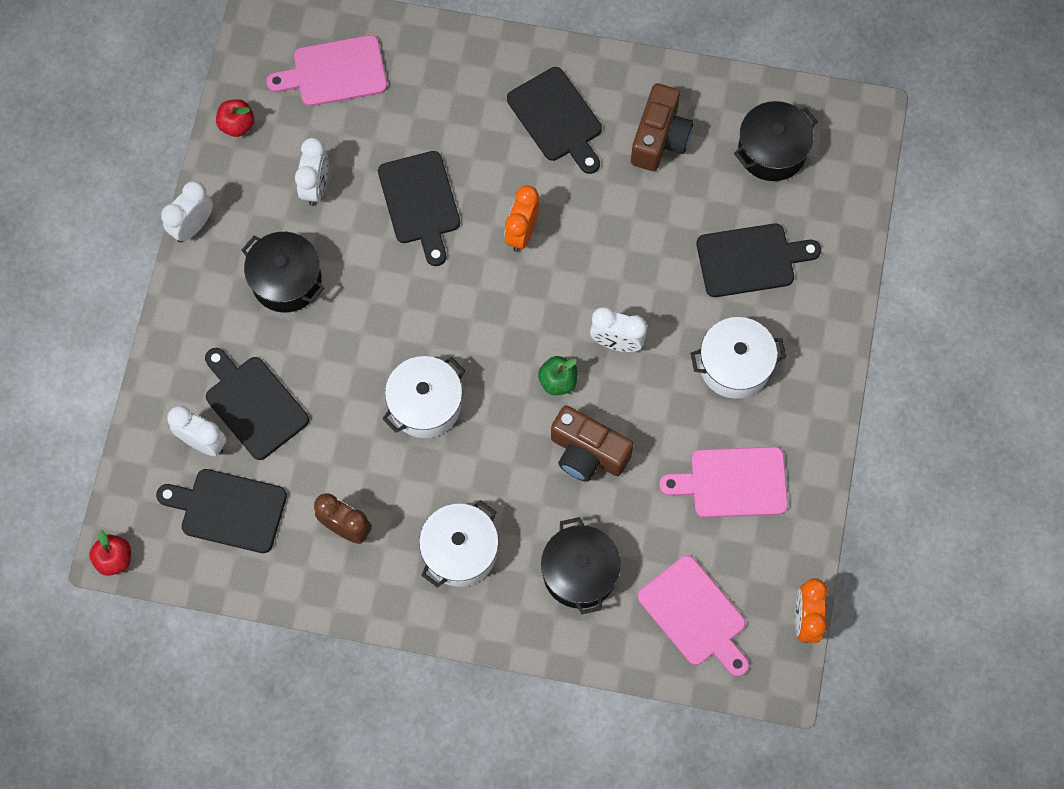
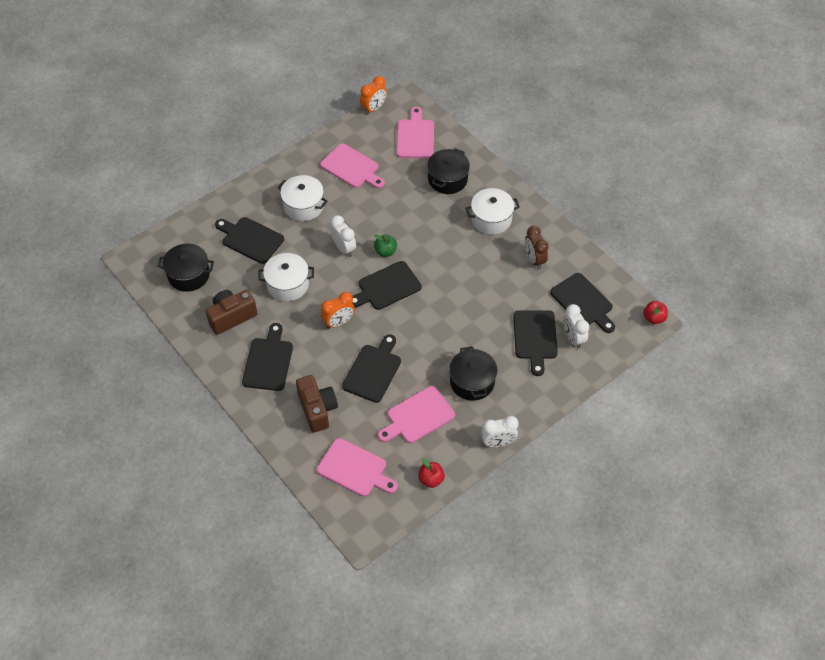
camera: 140 degrees left, 15 degrees down
white clock [295,138,329,206] -> pink cutting board [378,386,455,443]
white pot [382,356,465,438] -> white pot moved to [258,253,314,301]
brown camera [551,405,634,482] -> brown camera moved to [296,375,338,433]
none -> black cutting board [352,261,421,310]

